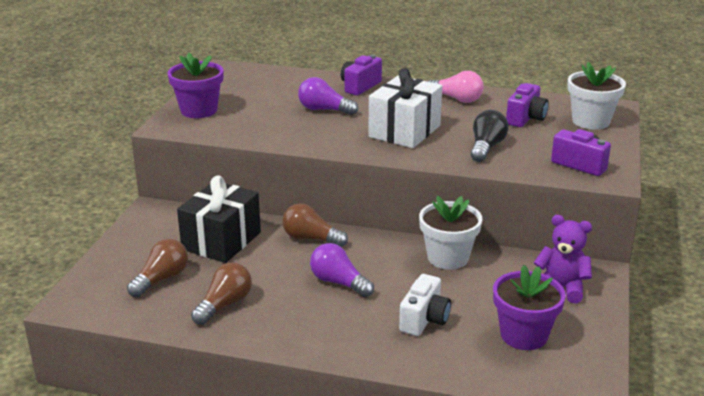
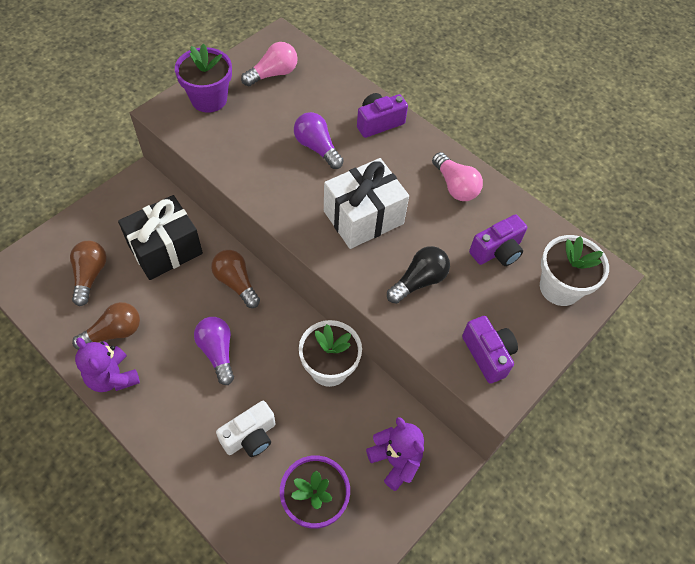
camera: 25 degrees right, 30 degrees up
brown light bulb [127,239,188,297] -> brown light bulb turned 60 degrees counterclockwise [70,241,107,306]
none -> purple teddy bear [75,338,140,392]
none -> pink light bulb [241,42,298,86]

